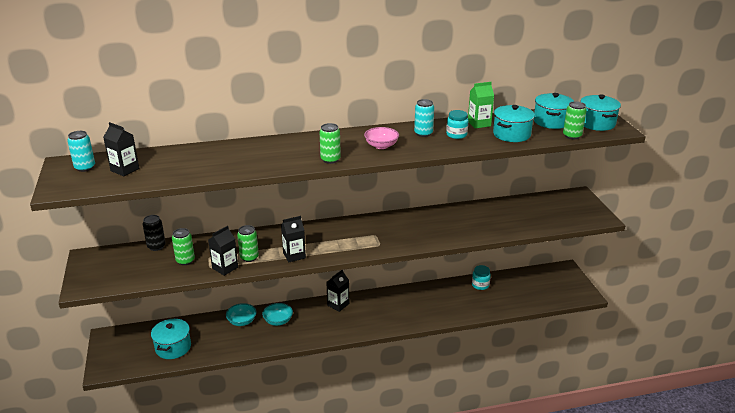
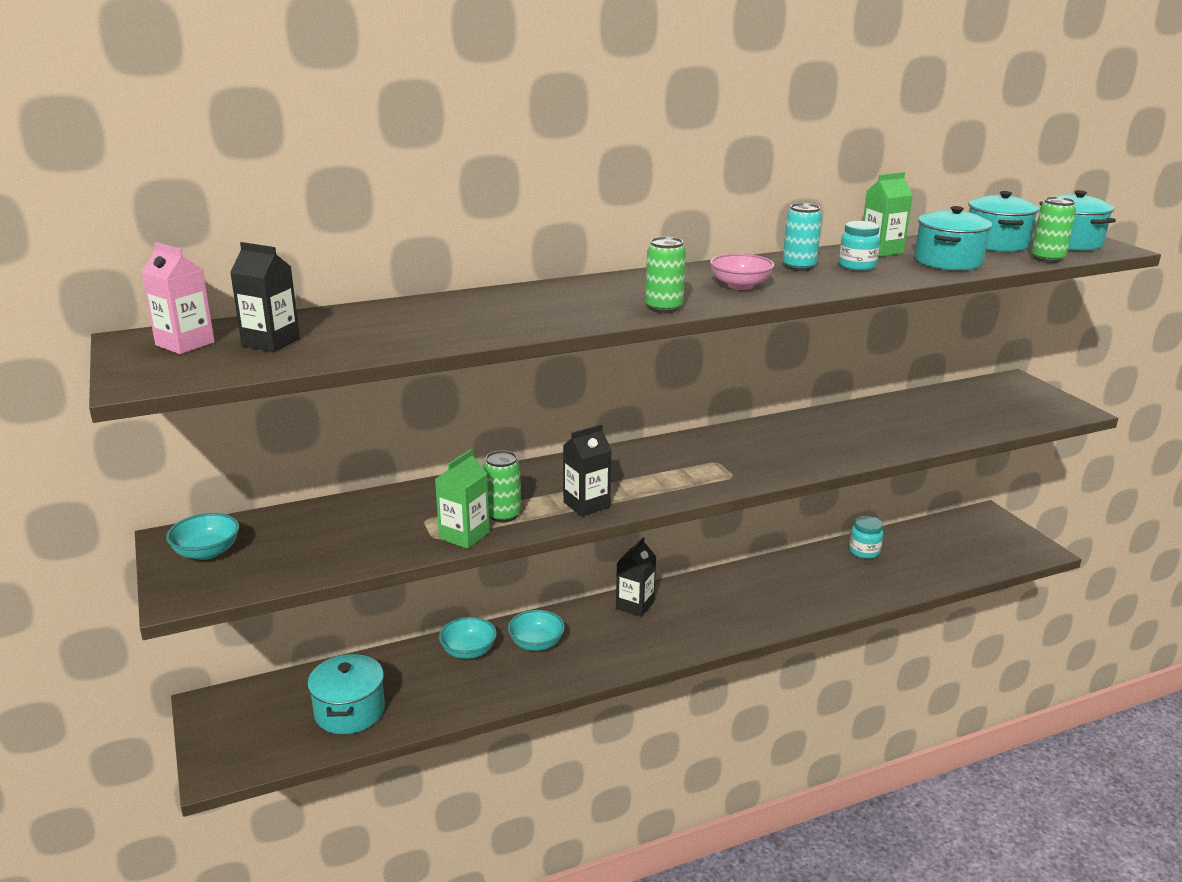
camera: 10 degrees left, 5 degrees down
turquoise can [67,131,95,172] -> pink carton [141,242,215,354]
black can [143,215,166,251] -> none
green can [172,228,195,265] -> none
black carton [208,226,238,276] -> green carton [435,449,490,549]
none -> turquoise bowl [166,513,239,560]

